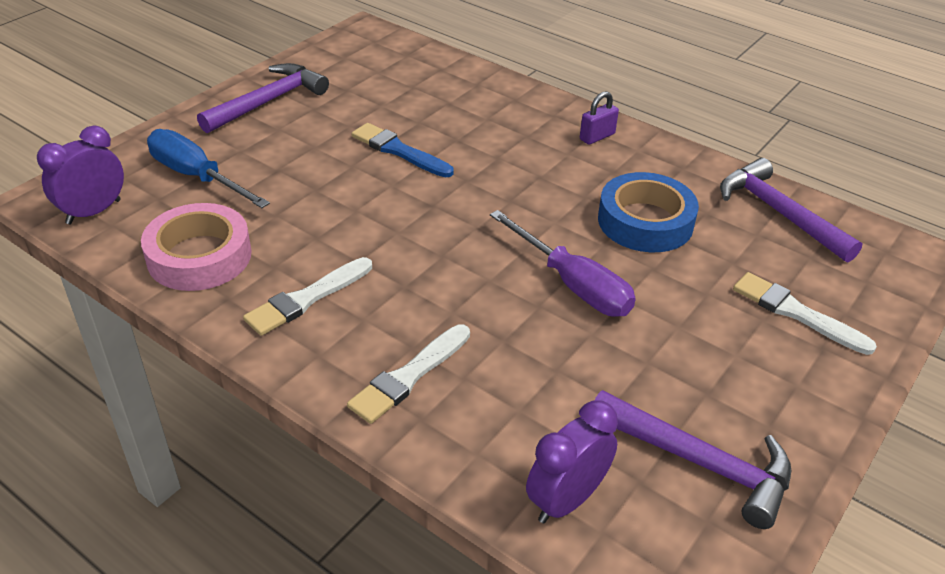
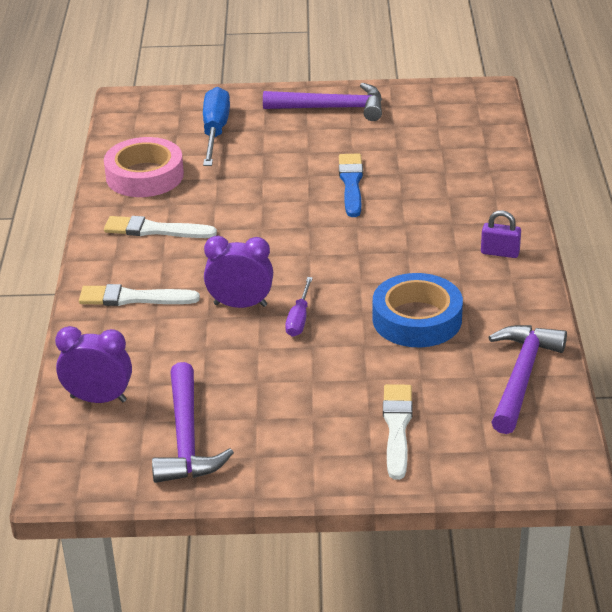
camera: 55 degrees right, 5 degrees down
purple clock [37,125,124,224] -> purple clock moved to [204,236,273,308]
purple screwdriver [490,210,636,317] -> purple screwdriver [285,277,313,337], size x0.57

